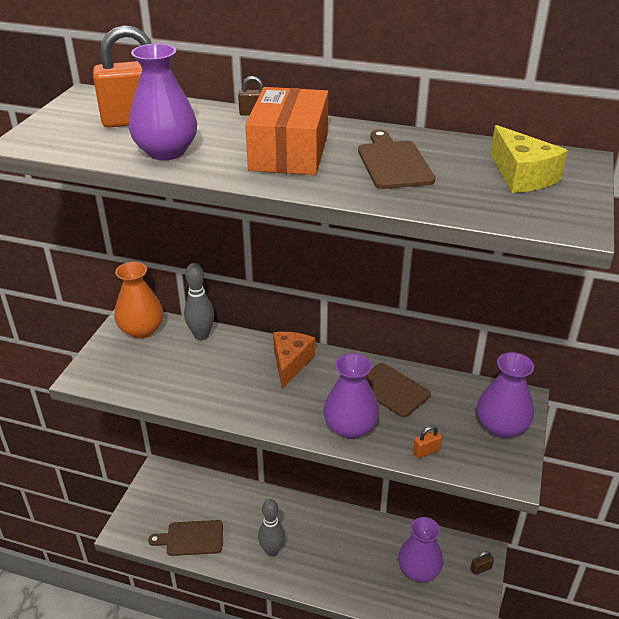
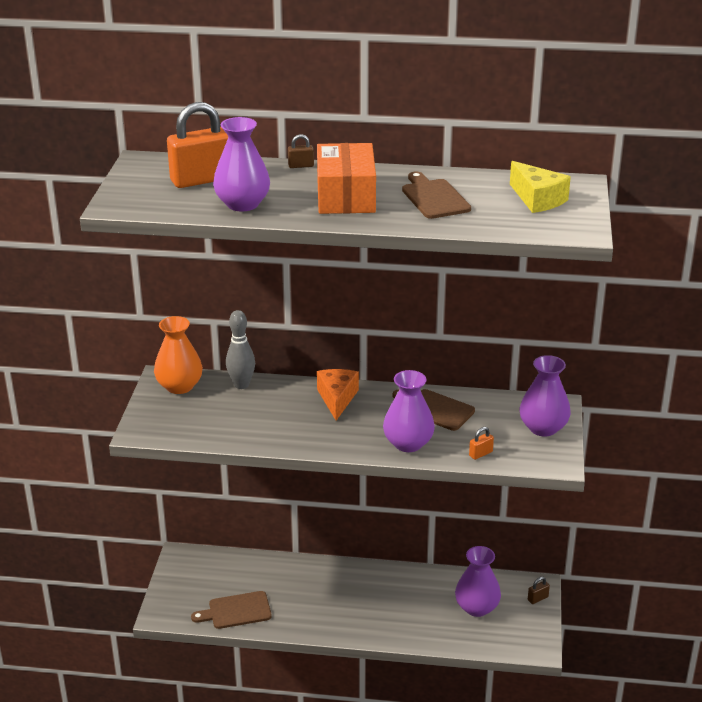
camera: 10 degrees left, 5 degrees down
grey bowling pin [258,499,285,557] -> none

